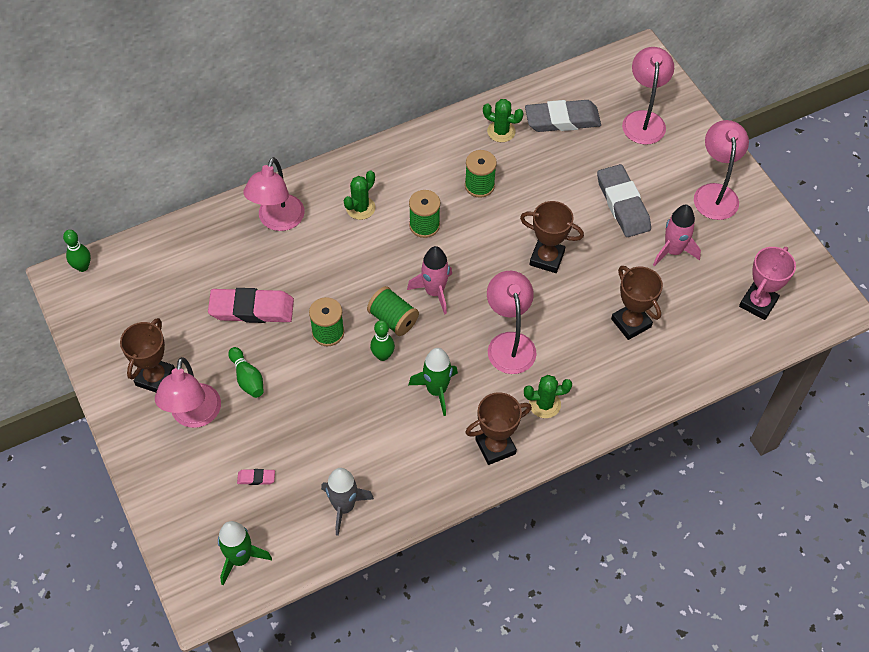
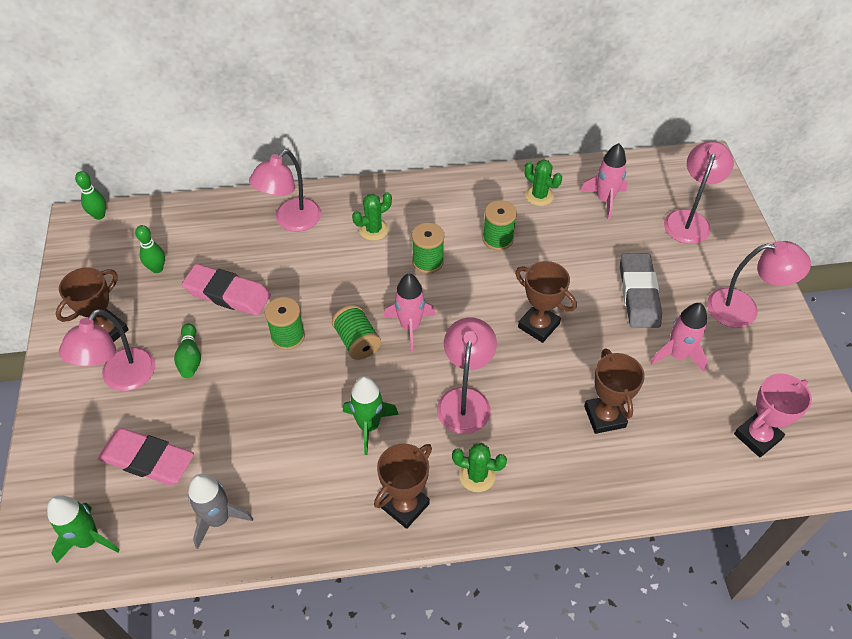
camera: 20 degrees right, 5 degrees down
pink eraser [237,469,275,485] -> pink eraser [98,428,194,485], size x2.34
green bowling pin [370,320,395,361] -> green bowling pin moved to [135,225,165,273]
brown trophy [465,392,532,465] -> brown trophy turned 45 degrees counterclockwise [374,443,432,529]
grey eraser [525,100,601,132] -> pink rocket [580,143,628,220]
pink lamp [694,120,749,220] -> pink lamp turned 75 degrees clockwise [707,241,811,328]

